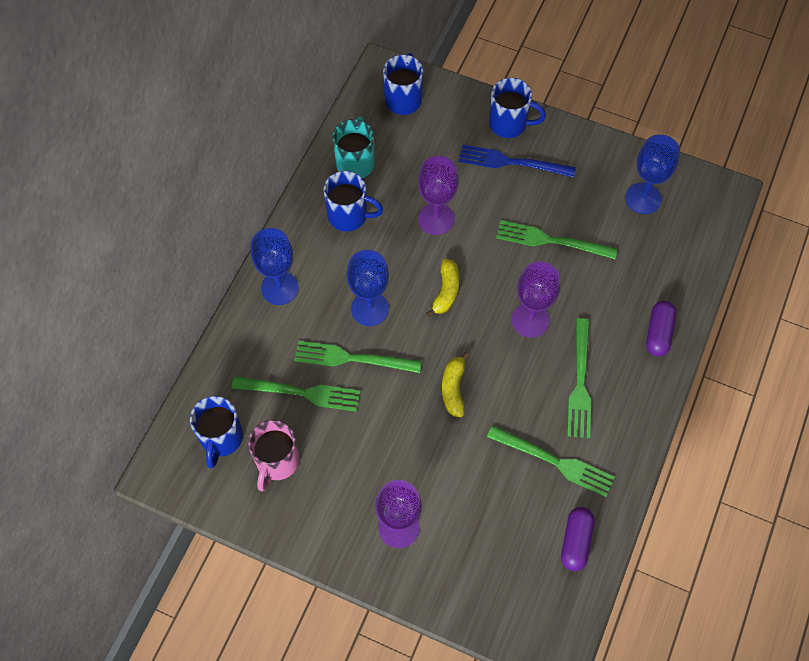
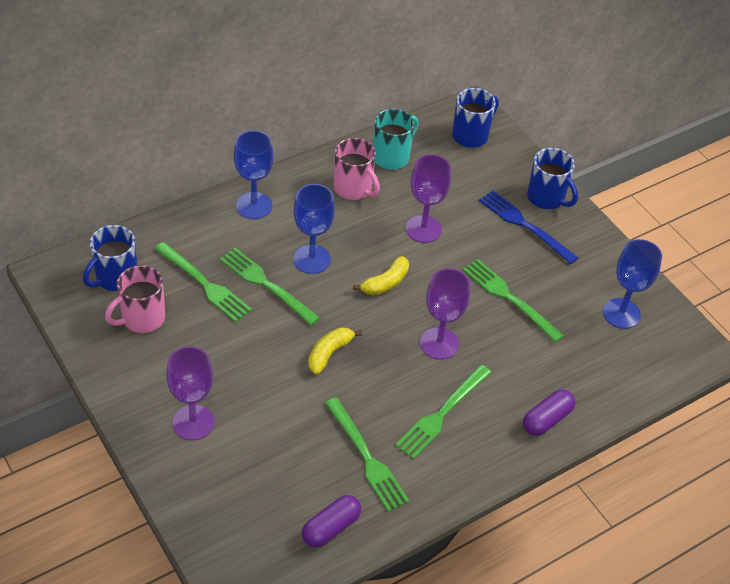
camera: 30 degrees right, 15 degrees down
blue mug [323,171,383,232] -> pink mug [334,138,380,200]

